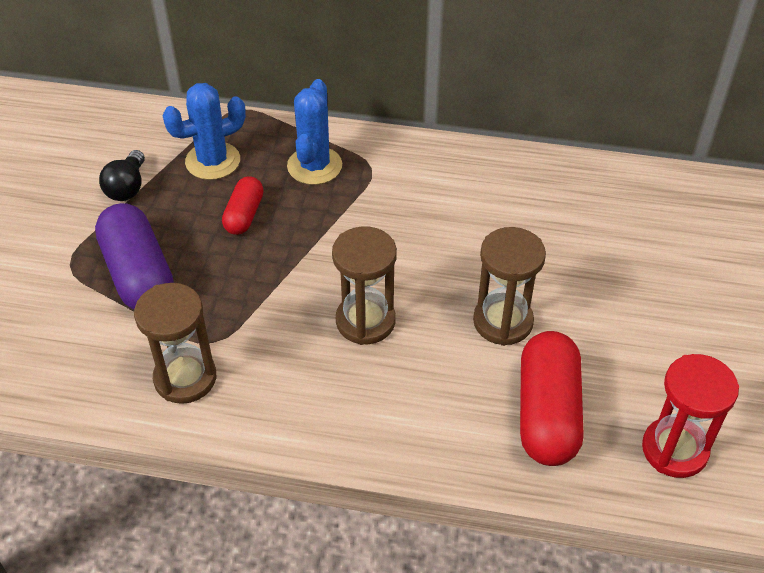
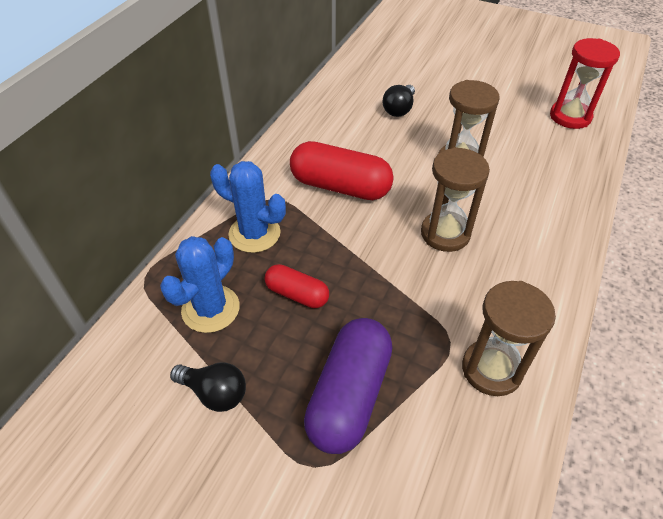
camera: 75 degrees left, 0 degrees up
purple capsule [95,203,174,310] -> purple capsule turned 60 degrees counterclockwise [304,318,392,454]
blue cactus [163,83,246,180] -> blue cactus turned 45 degrees clockwise [160,236,240,333]
red capsule [520,331,584,466] -> red capsule moved to [290,141,394,200]
none -> black light bulb [383,85,415,117]

